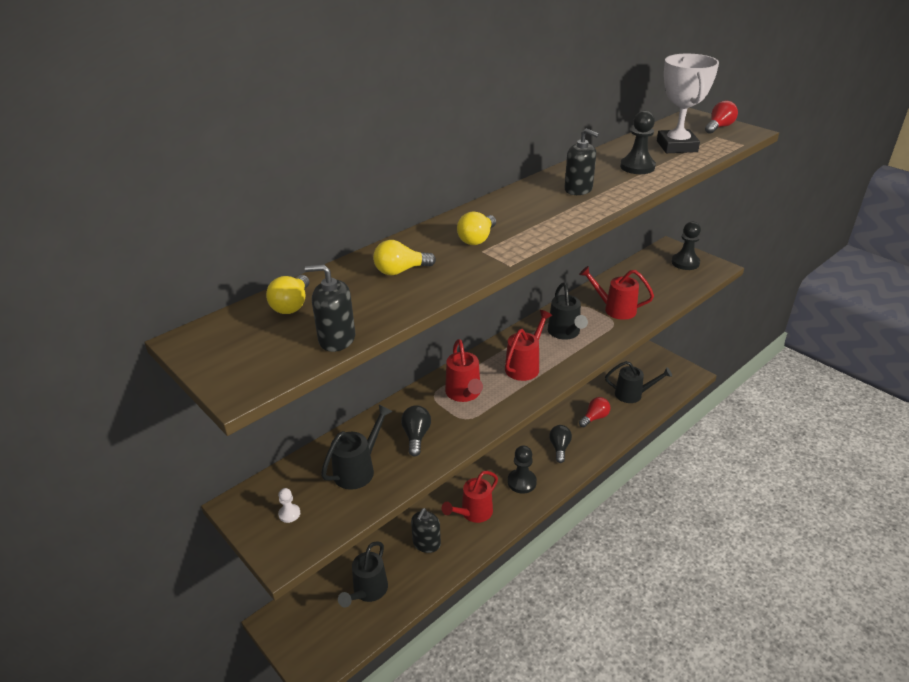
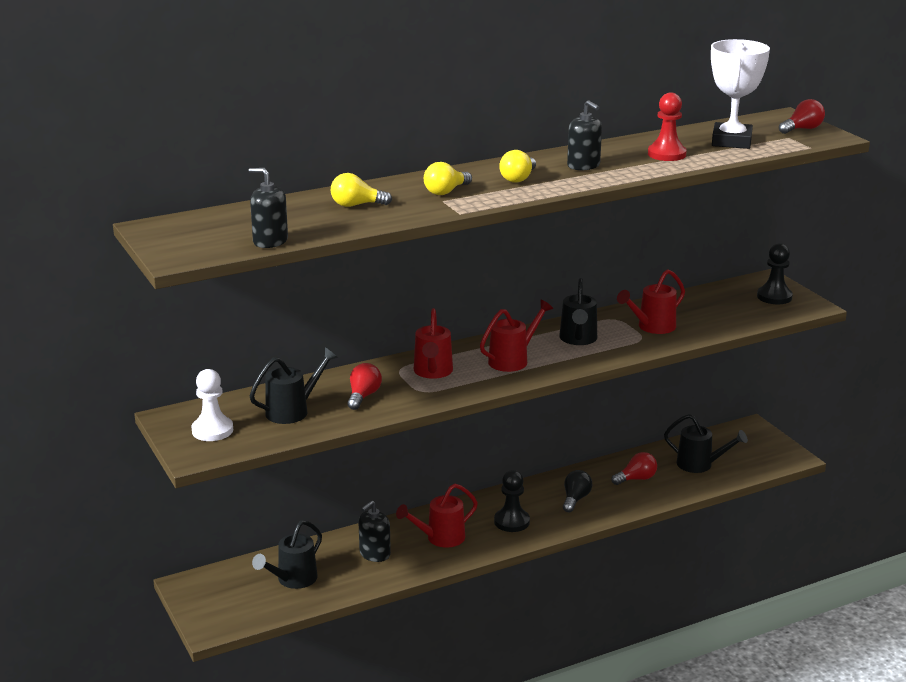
camera: 15 degrees right, 10 degrees down
yellow light bulb [266,275,309,314] -> yellow light bulb moved to [499,150,536,183]
white pawn [278,488,300,523] -> white pawn [191,369,233,441], size x1.93
black light bulb [401,405,431,456] -> red light bulb [347,363,382,410]
red watering can [579,266,654,320] -> red watering can turned 75 degrees counterclockwise [617,269,685,334]
black pawn [620,111,656,174] -> red pawn [648,93,687,161]

